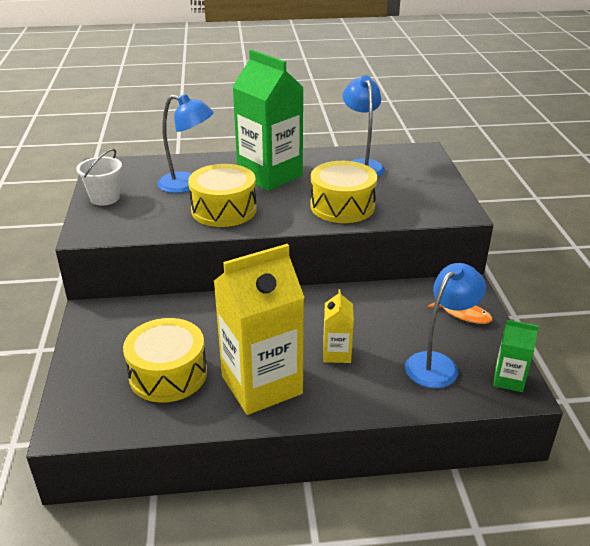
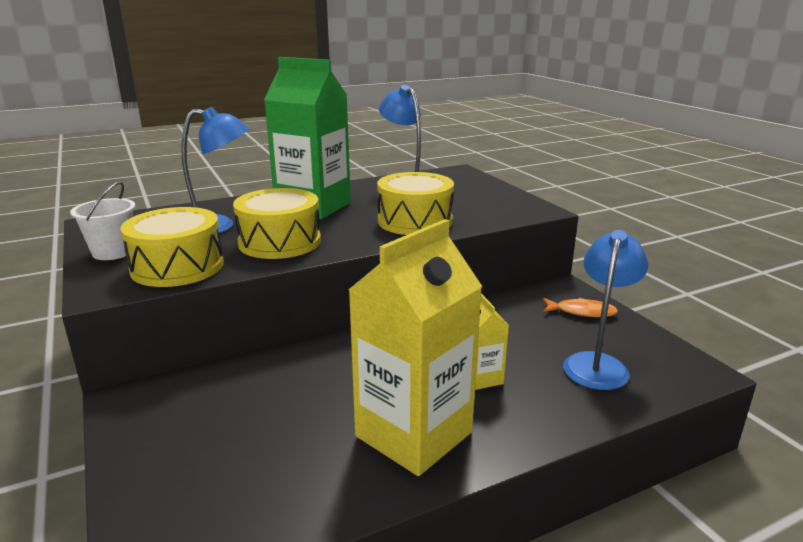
camera: 20 degrees left, 10 degrees down
yellow drum [123,318,207,403] -> yellow drum moved to [121,207,224,287]
green carton [493,320,539,392] -> none

